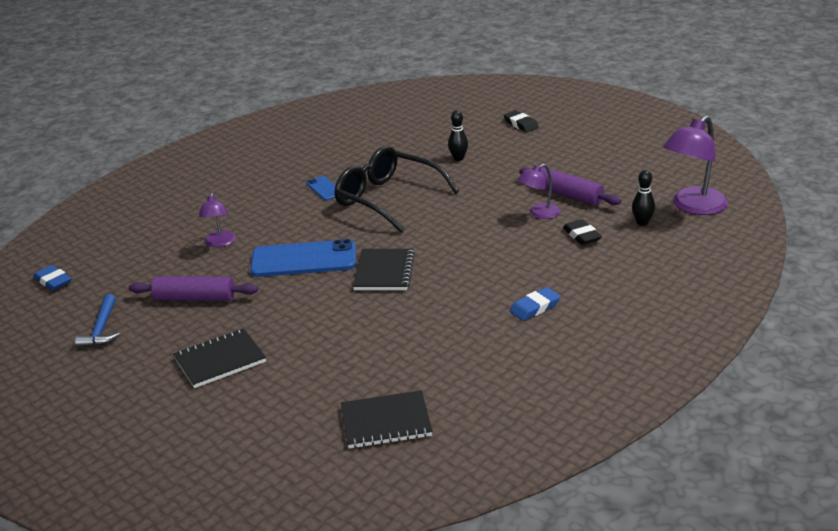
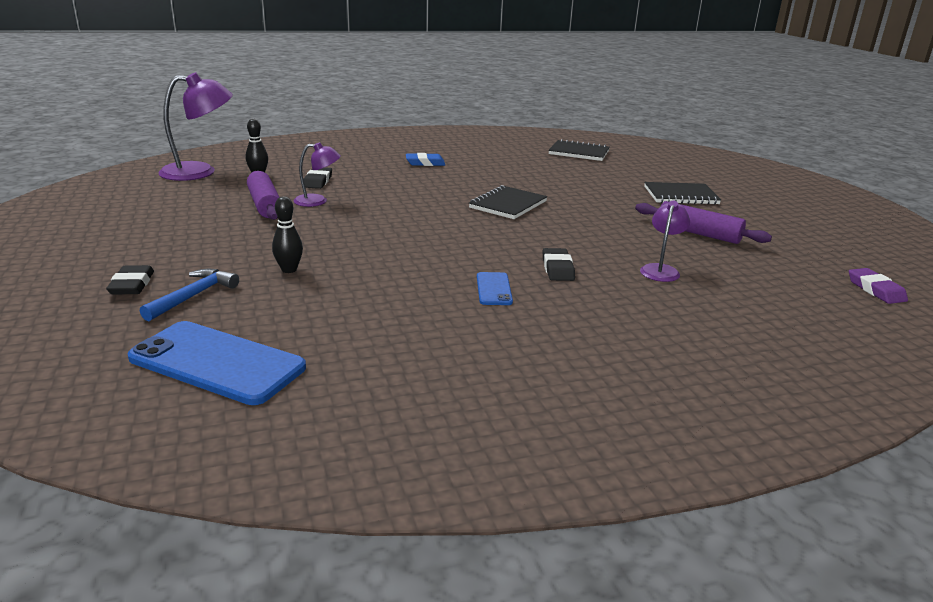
camera: 155 degrees left, 5 degrees down
blue eraser [33,265,72,291] -> purple eraser [849,268,908,304]
blue hammer [75,294,120,348] -> blue hammer moved to [140,269,239,321]
blue phone [250,239,356,277] -> blue phone moved to [128,321,306,405]
black glasses [334,146,459,233] -> none
none -> black eraser [543,248,575,281]

